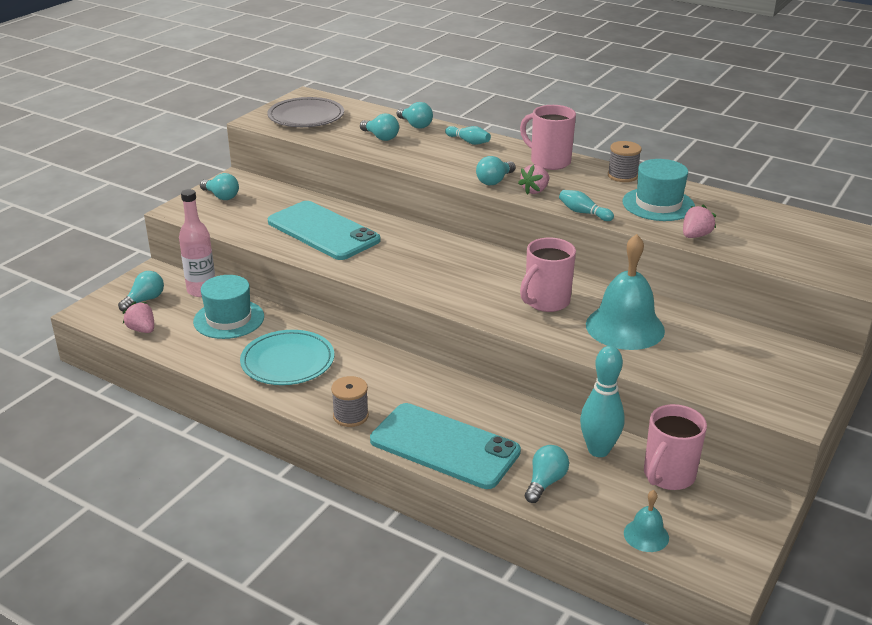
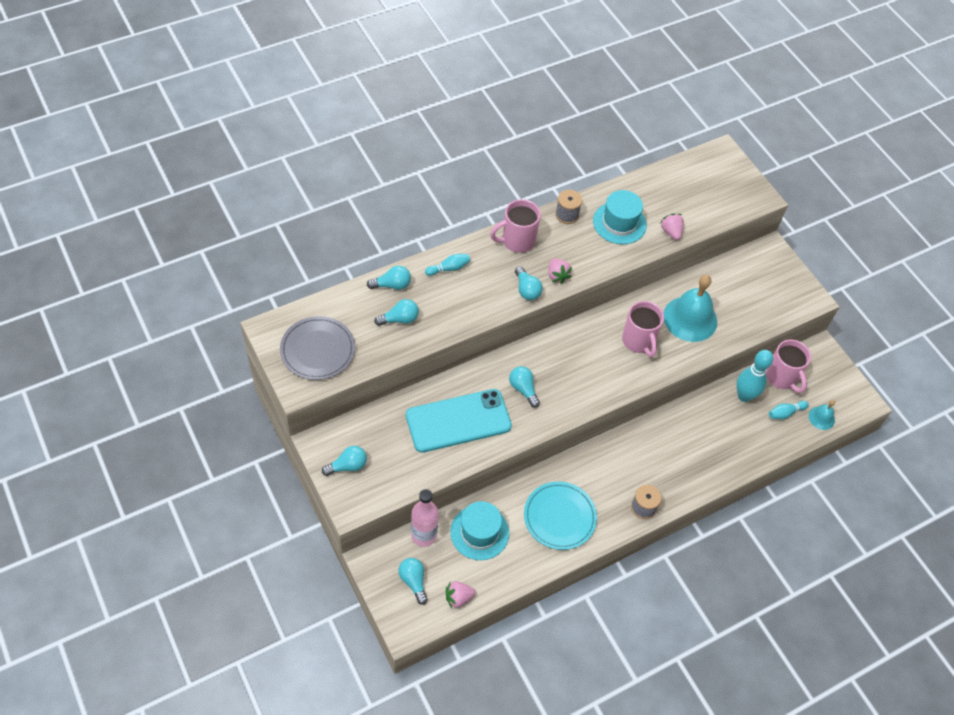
camera: 65 degrees left, 25 degrees up
turquoise phone [370,403,521,489] -> none
turquoise light bulb [525,445,569,503] -> turquoise light bulb moved to [509,366,540,408]
turquoise bowling pin [559,190,614,221] -> turquoise bowling pin moved to [769,401,809,420]

